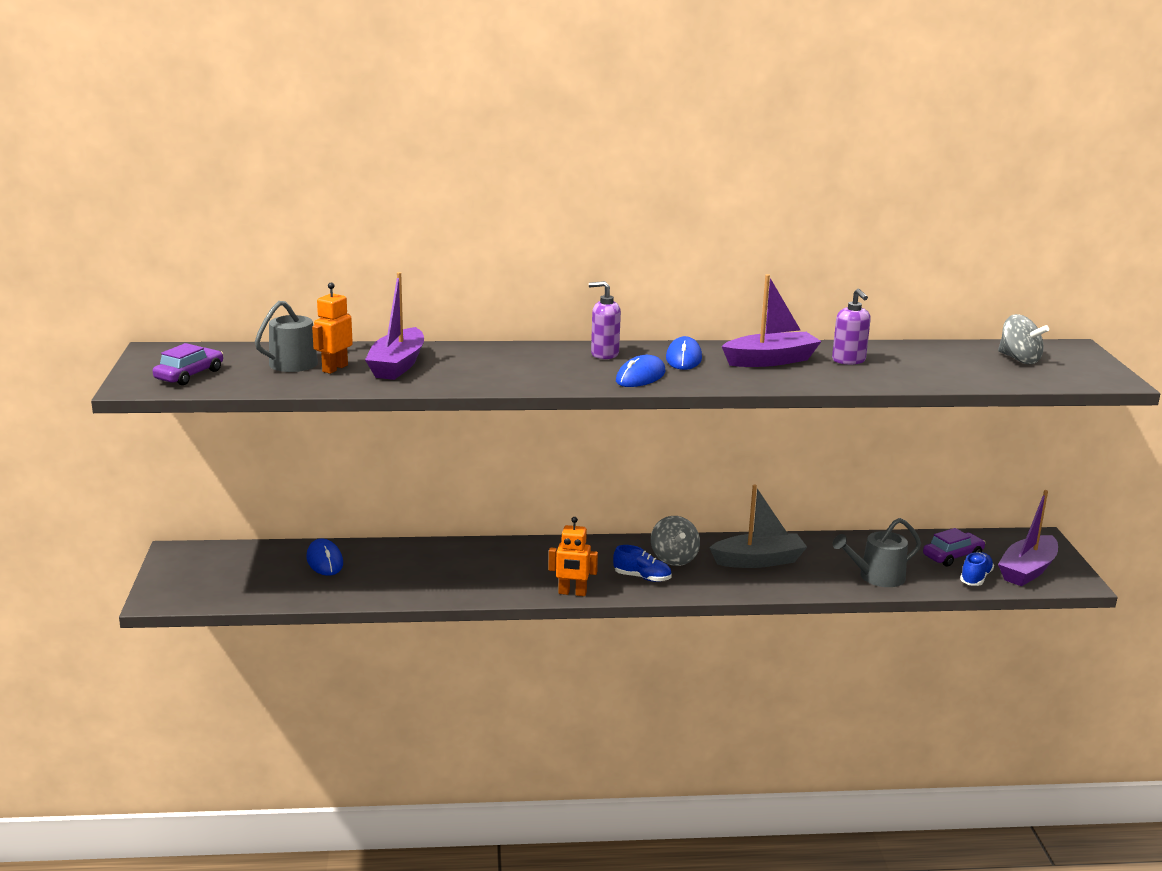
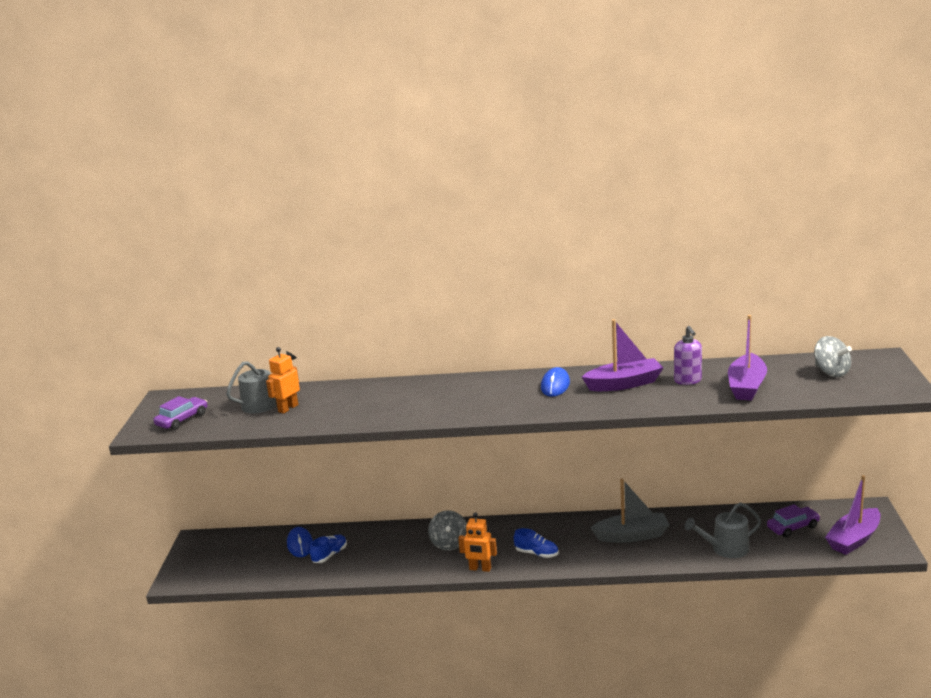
camera: 10 degrees right, 0 degrees up
purple boat [365,272,424,380] -> purple boat moved to [728,315,767,401]
purple soap dispenser [589,281,621,359] -> none
blue mouse [616,355,666,387] -> none
grey spinning top [651,516,700,566] -> grey spinning top moved to [428,511,467,551]
blue shoe [960,552,994,586] -> blue shoe moved to [310,534,347,563]

